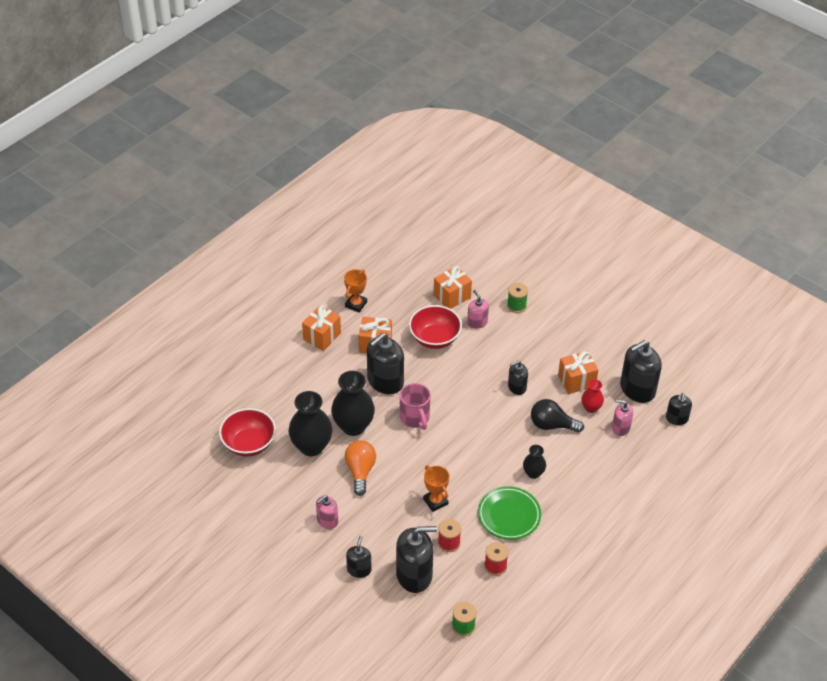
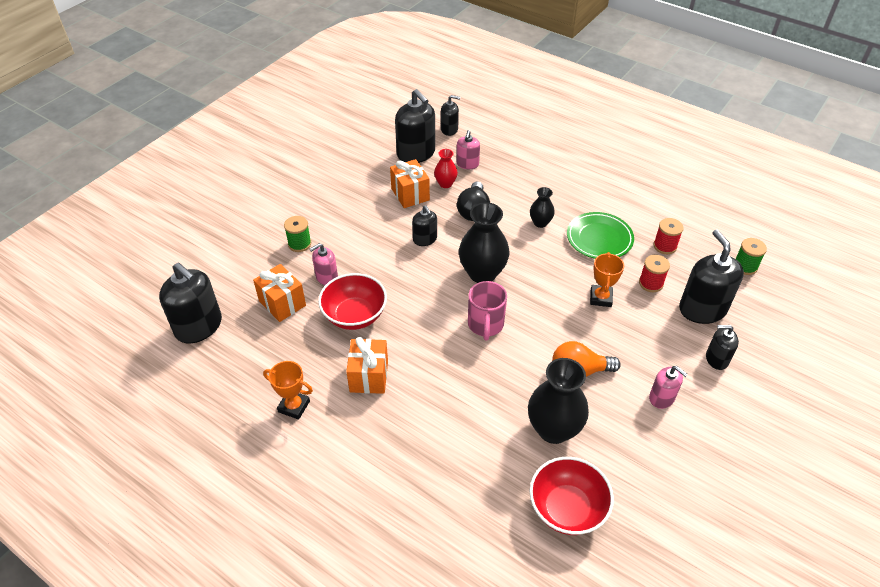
camera: 95 degrees left, 0 degrees up
orange gift [302,305,341,351] -> none
black vase [331,371,375,436] -> black vase moved to [459,202,509,283]
black soap dispenser [367,333,404,395] -> black soap dispenser moved to [159,263,222,343]
pink mug [400,383,430,430] -> pink mug turned 120 degrees clockwise [468,281,507,340]
orange trophy [423,465,449,512] -> orange trophy turned 45 degrees counterclockwise [590,252,624,307]

